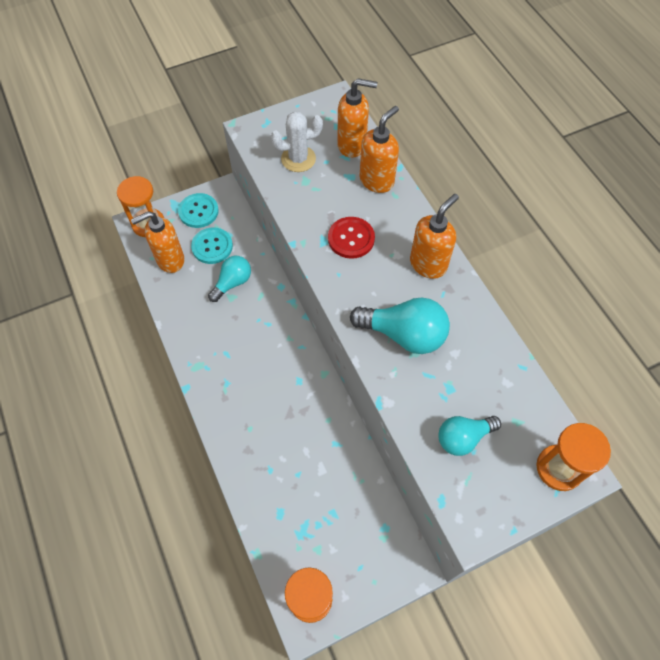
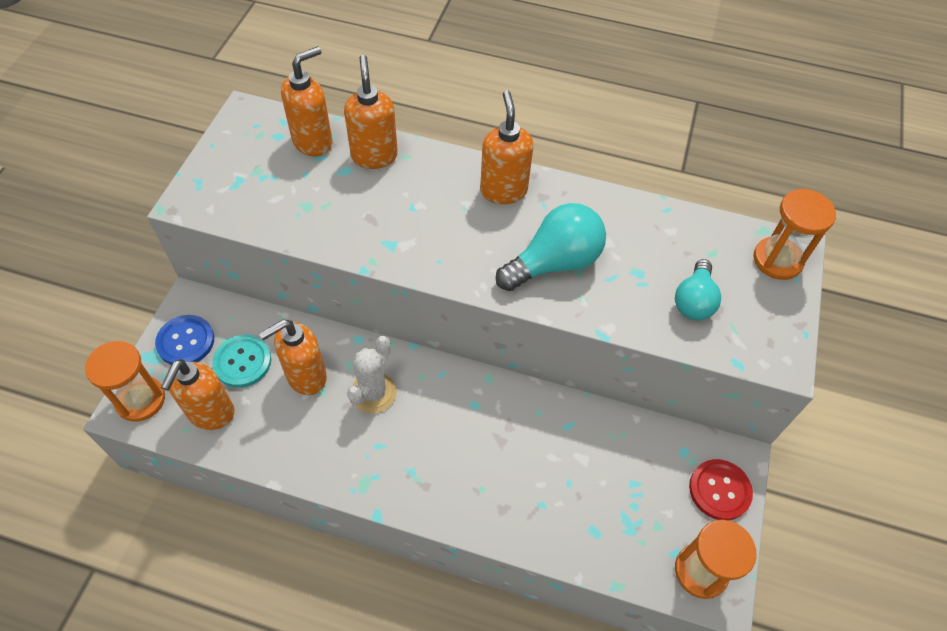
camera: 50 degrees left, 5 degrees down
turquoise button [178,193,219,228] -> blue button [155,315,214,365]
turquoise light bulb [208,256,251,302] -> orange soap dispenser [259,320,327,395]
white cactus [271,111,323,172] -> white cactus moved to [347,336,397,414]
red button [328,217,375,259] -> red button moved to [689,459,753,520]

